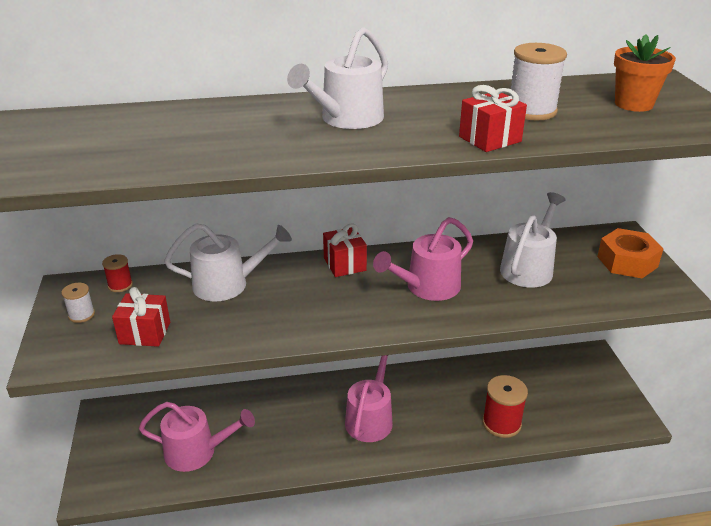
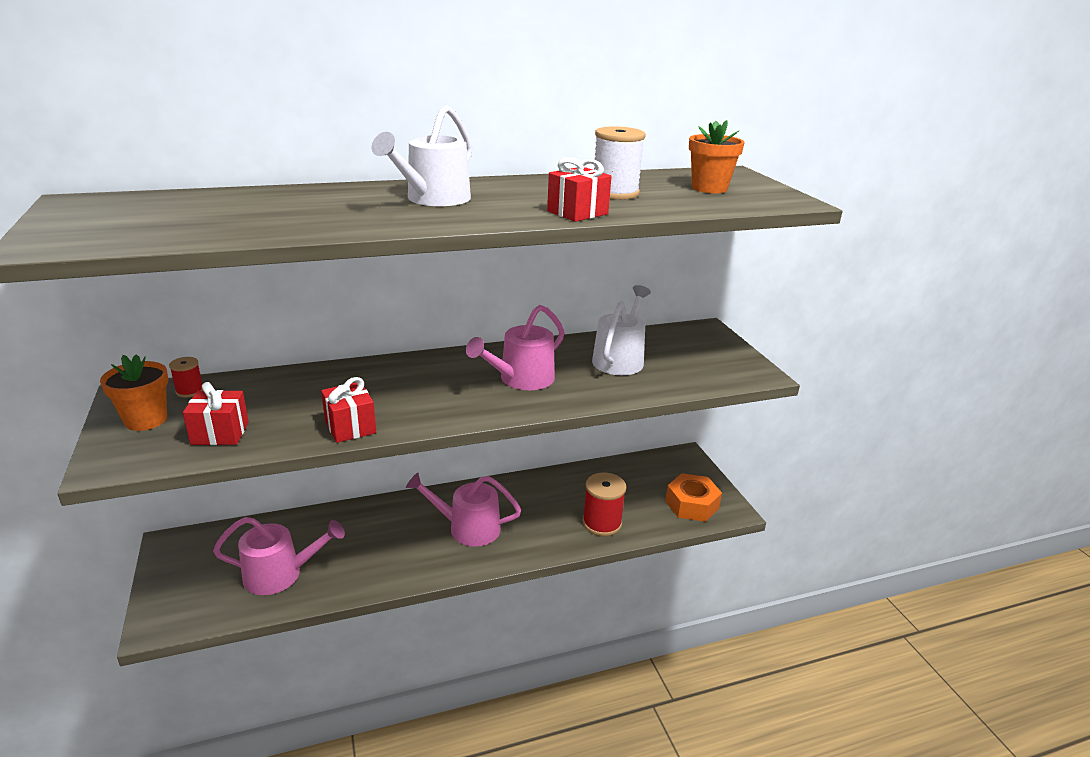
camera: 10 degrees left, 5 degrees down
white spool [61,283,95,323] -> orange flower pot [100,355,168,431]
white watering can [164,223,292,301] -> none
red gift [323,223,367,277] -> red gift moved to [321,377,376,443]
pink watering can [345,355,393,442] -> pink watering can turned 90 degrees counterclockwise [406,473,521,547]
orange nut [597,228,663,278] -> orange nut moved to [665,473,722,522]

